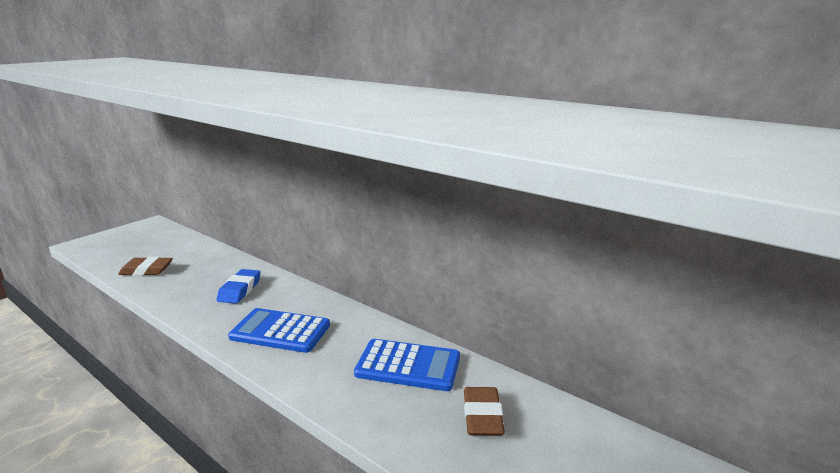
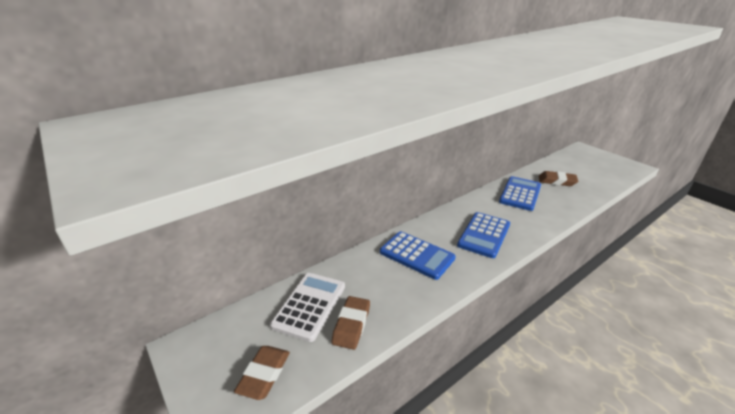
camera: 75 degrees left, 10 degrees up
blue eraser [217,269,261,304] -> blue calculator [380,231,455,280]
none -> brown eraser [234,346,290,400]
none -> white calculator [270,273,345,342]

